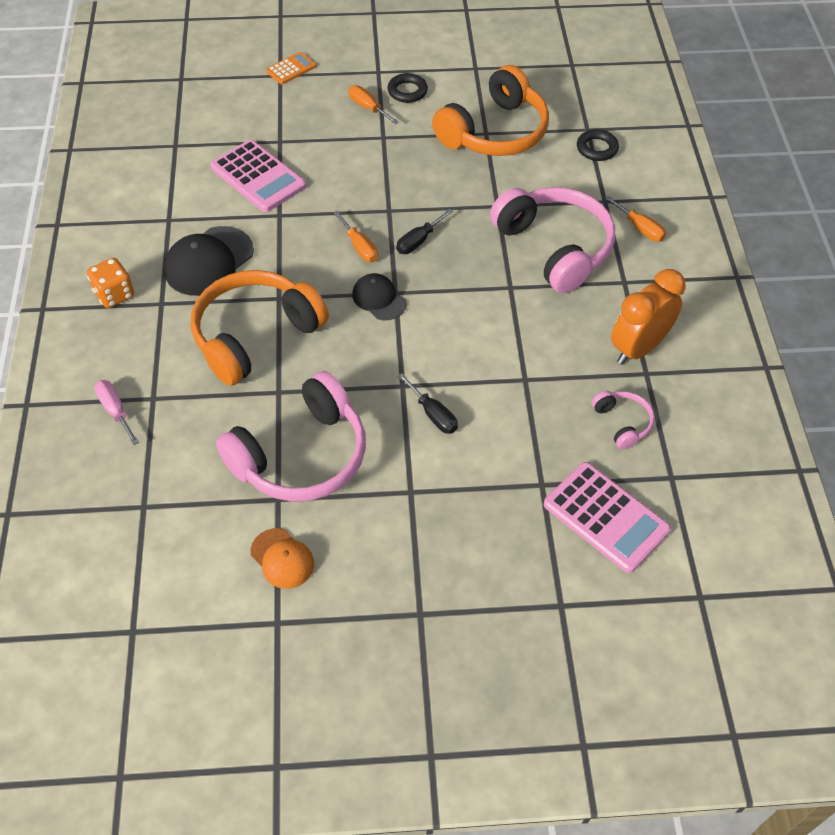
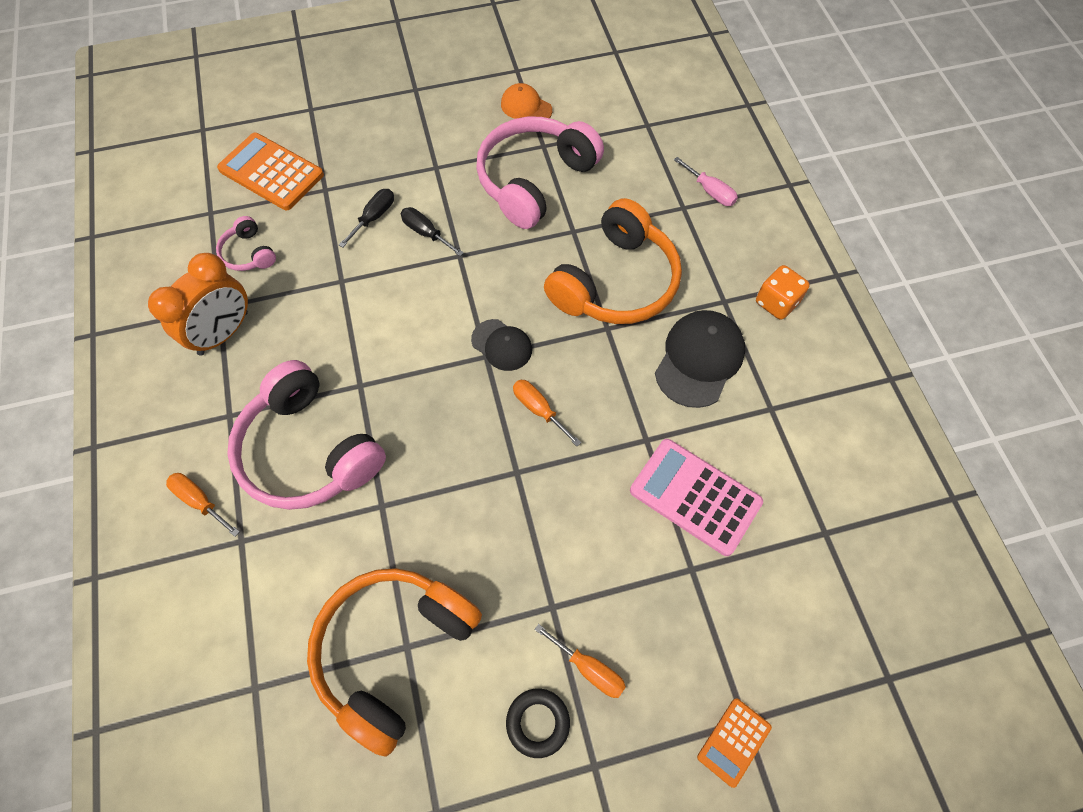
camera: 170 degrees right, 10 degrees up
black screwdriver [396,209,453,254] -> black screwdriver moved to [339,189,394,248]
pink calculator [544,462,671,573] -> orange calculator [217,133,324,210]
black ring [577,129,619,161] -> none

